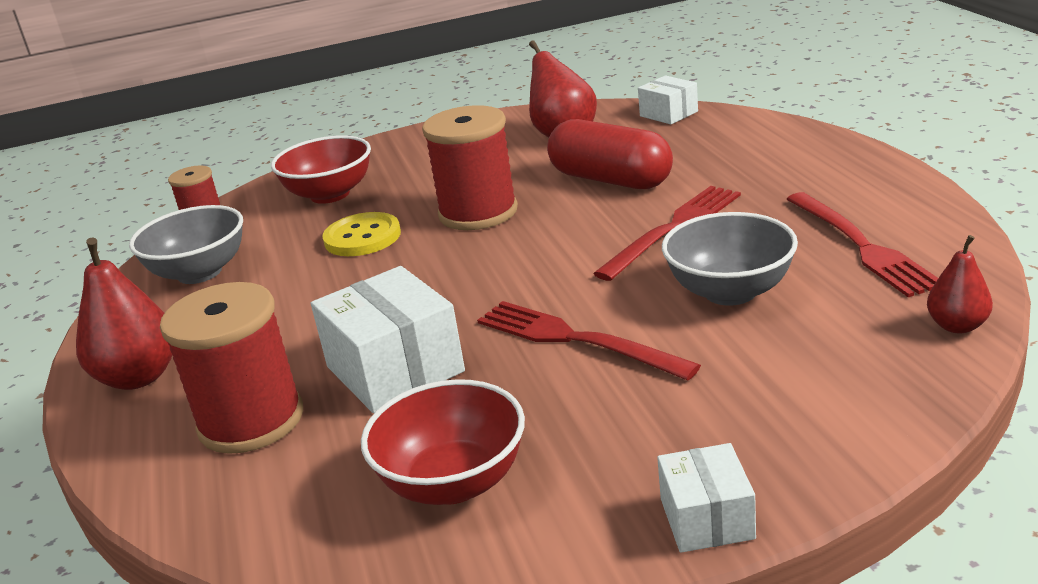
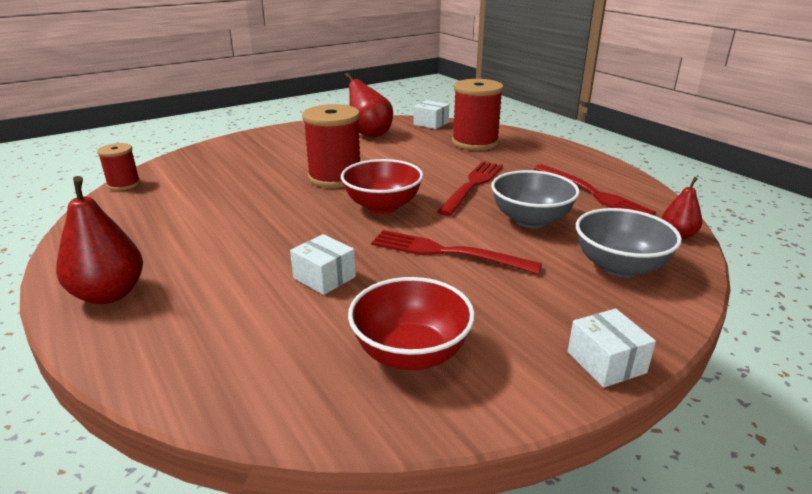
camera: 20 degrees left, 0 degrees up
grey bowl [129,205,243,284] -> grey bowl moved to [576,208,682,278]
red spool [160,282,303,454] -> red spool moved to [452,79,504,150]
red bowl [271,135,371,204] -> red bowl moved to [341,159,423,214]
white box [311,266,465,413] -> white box [290,234,356,295], size x0.57
yellow button [322,212,401,256] -> none
red capsule [547,119,673,189] -> none

